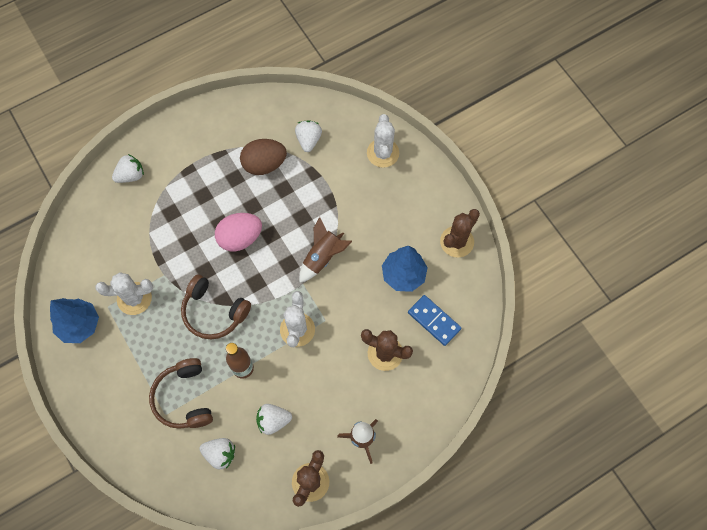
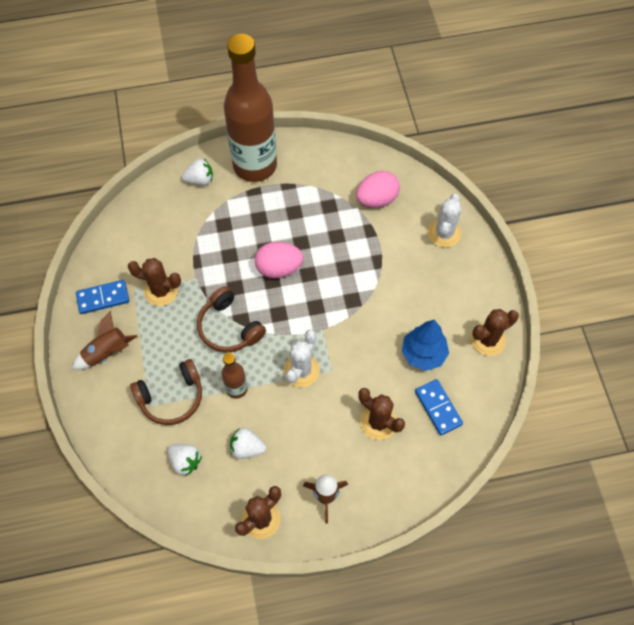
camera: 20 degrees right, 5 degrees down
blue tree [50,298,99,343] -> blue domino [76,280,129,314]
white cactus [95,272,153,315] -> brown cactus [127,258,181,306]
brown headphones [149,358,213,429] -> brown headphones turned 120 degrees counterclockwise [130,359,202,425]
brown egg [240,139,287,175] -> none
white strawberry [295,120,322,152] -> pink egg [356,171,400,208]
brown rocket [299,217,352,283] -> brown rocket moved to [72,311,138,370]
none -> brown bottle [224,34,277,182]

